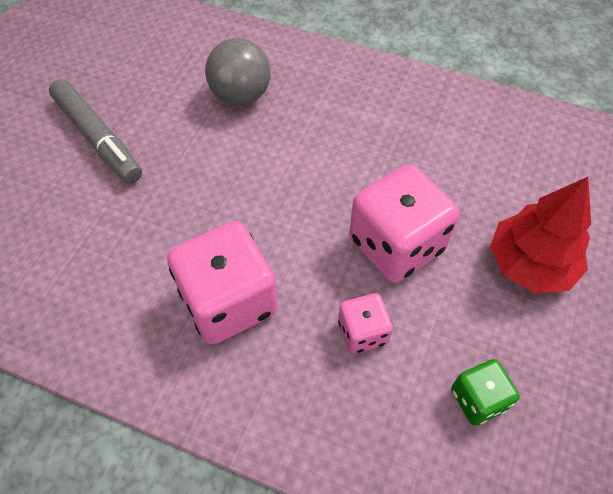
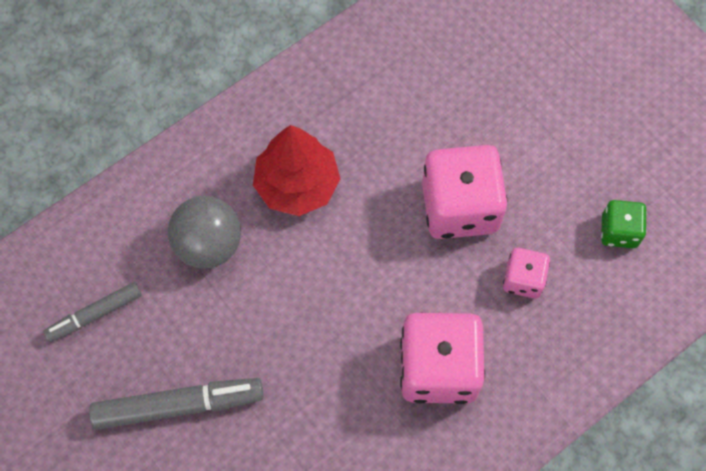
camera: 60 degrees left, 10 degrees up
red tree [490,177,591,293] -> red tree moved to [253,125,340,216]
none -> grey marker [43,282,142,342]

